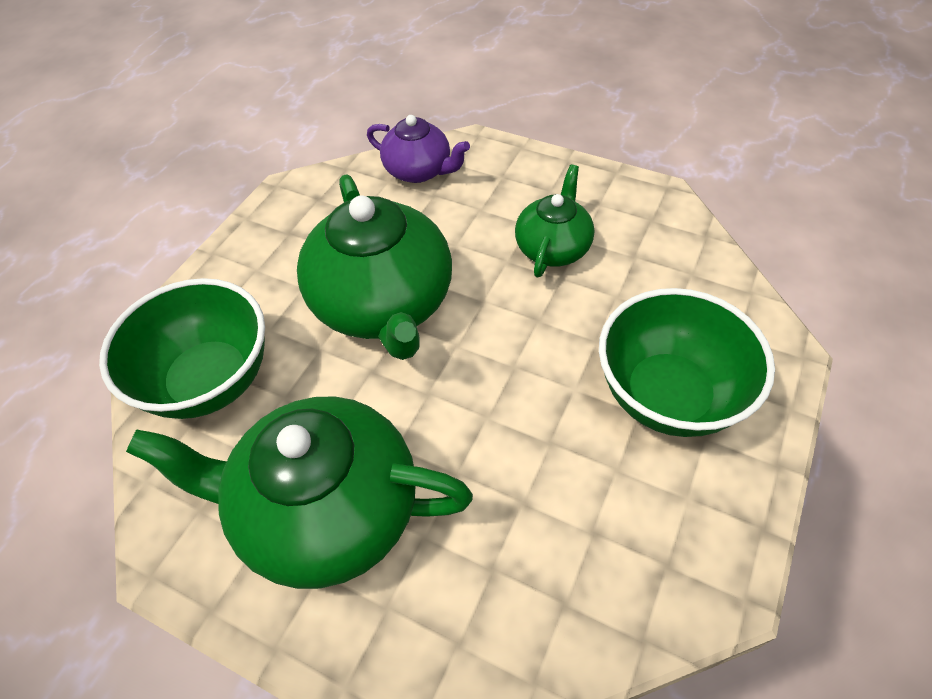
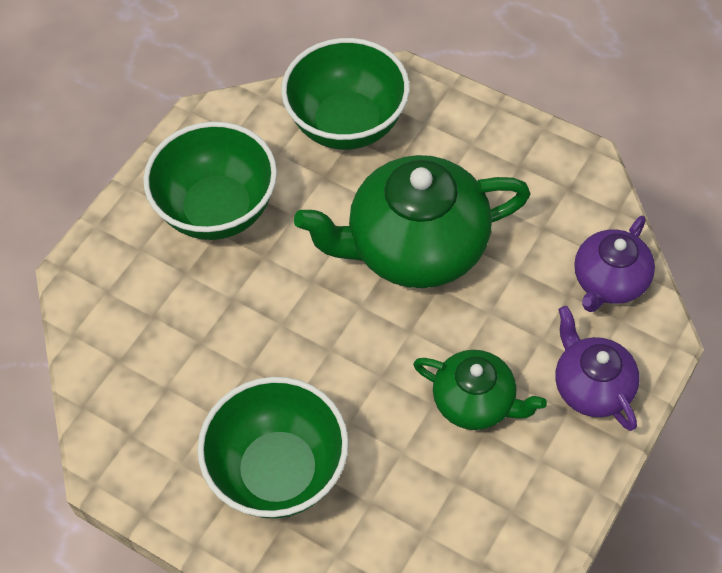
camera: 95 degrees right, 5 degrees up
green teapot [126,396,473,589] -> green bowl [143,122,277,240]
none -> purple teapot [555,306,640,431]

